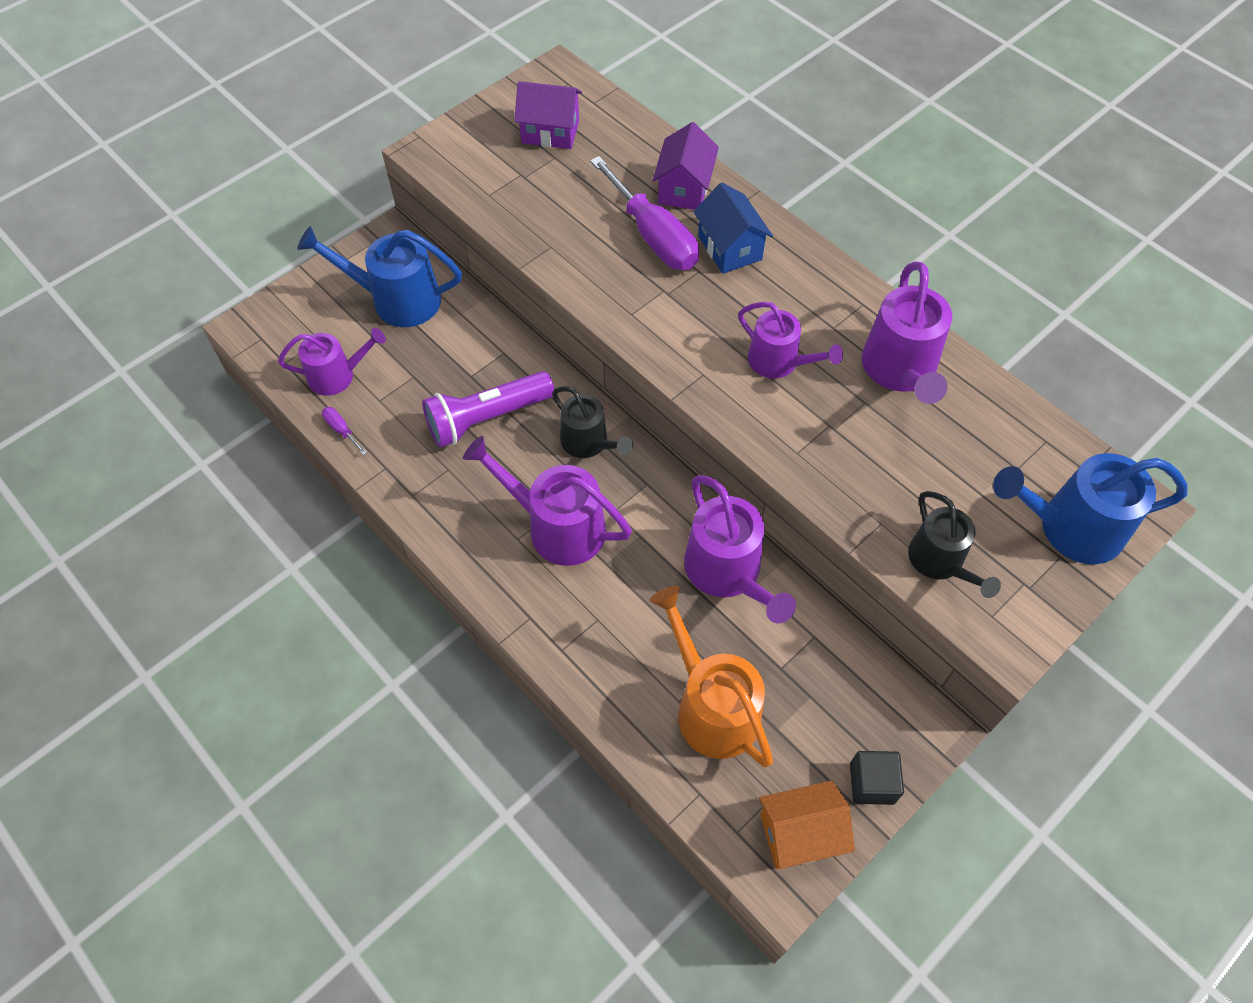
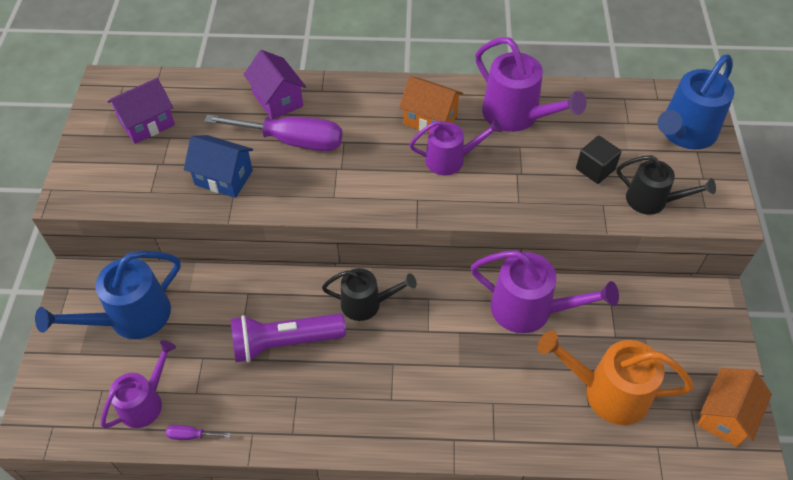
camera: 45 degrees left, 5 degrees down
purple flashlight [422,371,555,448] -> purple flashlight turned 60 degrees clockwise [231,314,346,363]
purple watering can [463,436,632,566] -> none
blue house [693,183,773,274] -> blue house moved to [184,135,253,198]
black cube [850,751,904,805] -> black cube moved to [576,136,621,184]
none -> orange house [399,76,463,133]

